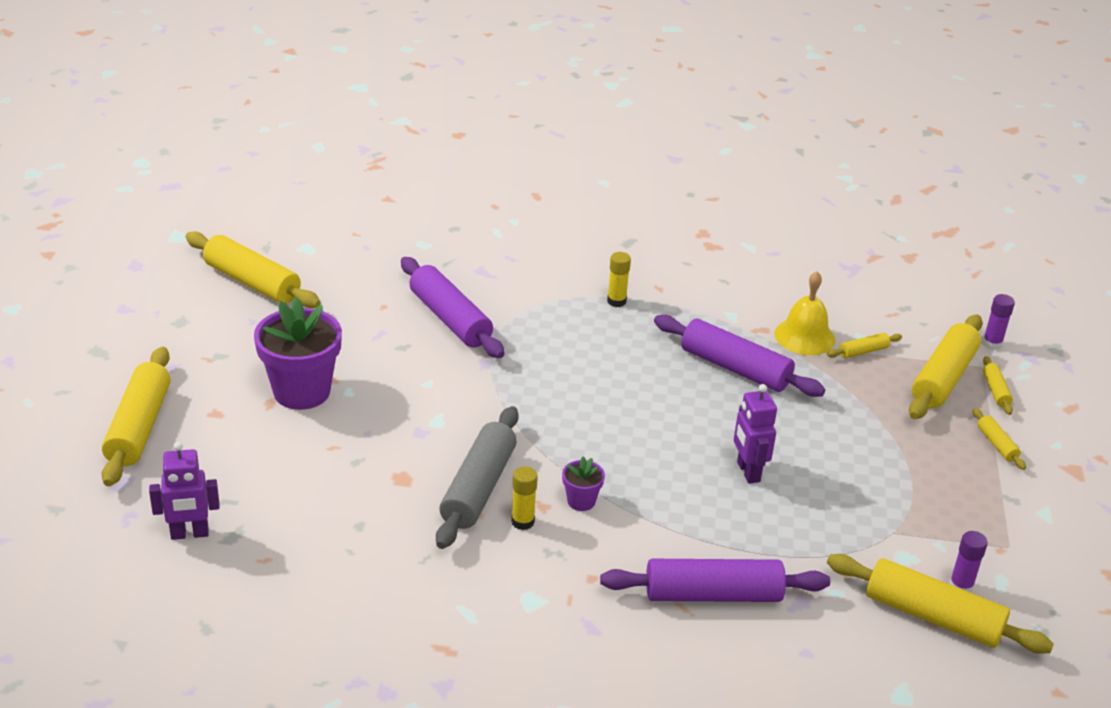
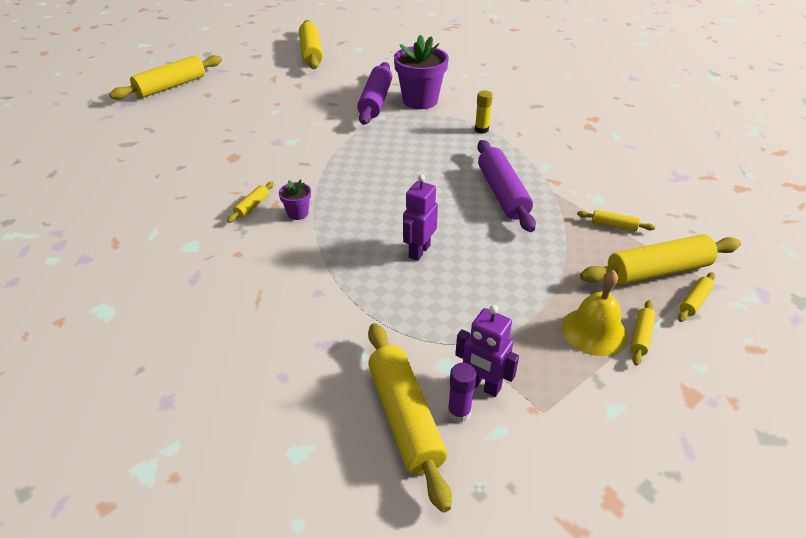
camera: 45 degrees right, 5 degrees up
purple robot [149,442,219,540] -> purple robot moved to [455,305,519,397]
purple flower pot [254,297,342,410] -> purple flower pot moved to [394,35,449,109]
grey rolling pin [436,406,519,549] -> none
yellow glue stick [511,466,538,530] -> yellow rolling pin [227,182,274,223]
purple rolling pin [600,559,830,602] -> none
yellow bell [774,271,835,355] -> yellow bell moved to [562,270,627,356]
purple glue stick [982,294,1015,350] -> none

